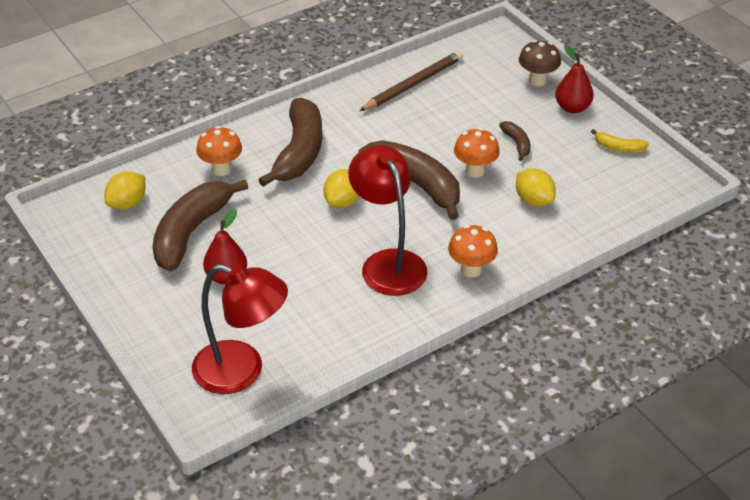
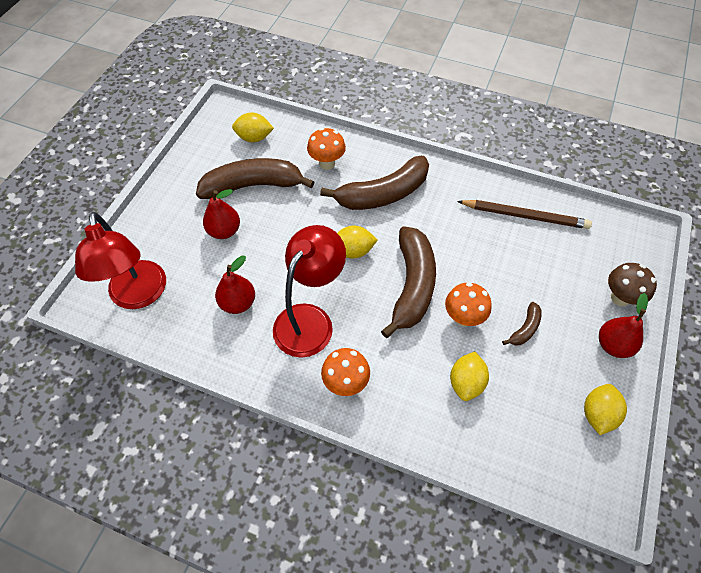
camera: 55 degrees right, 15 degrees up
yellow banana [591,129,649,153] -> yellow lemon [584,384,627,435]
none -> red pear [215,255,255,314]

